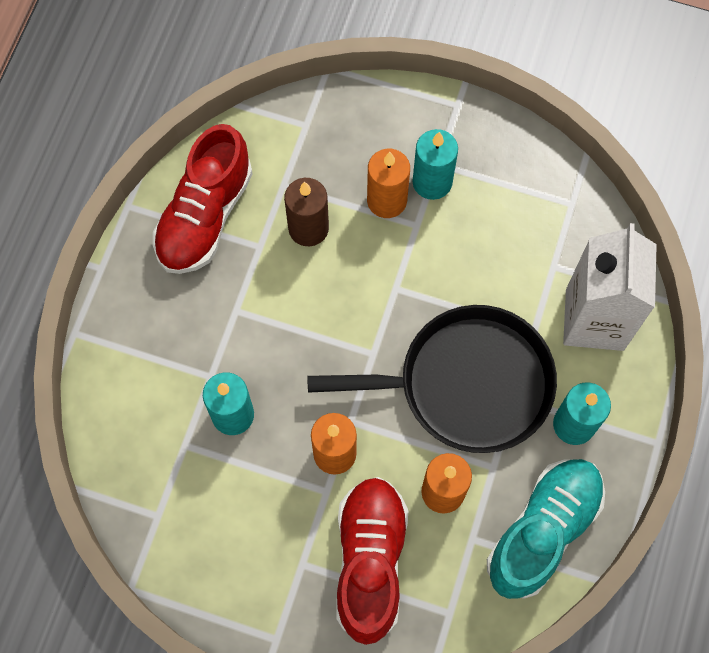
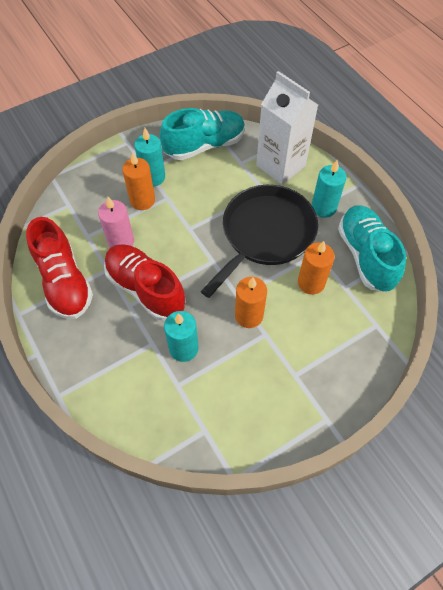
camera: 50 degrees left, 10 degrees down
brown candle [284,178,329,246] -> pink candle [98,197,134,248]
red shoe [336,477,408,645] -> red shoe moved to [104,244,186,321]
none -> turquoise shoe [160,108,245,160]

